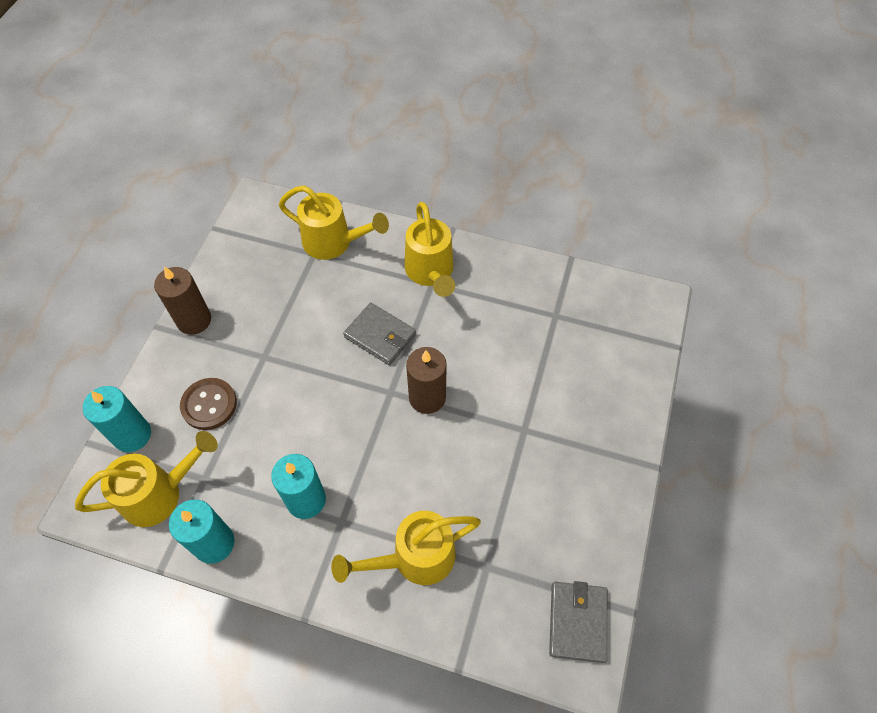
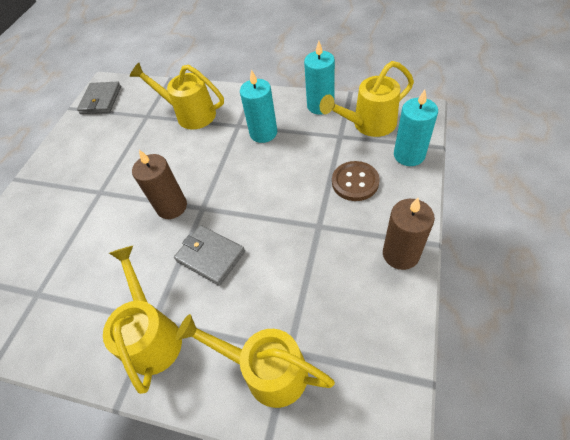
camera: 175 degrees left, 5 degrees down
yellow watering can [331,511,481,585] -> yellow watering can turned 135 degrees counterclockwise [130,63,224,130]

